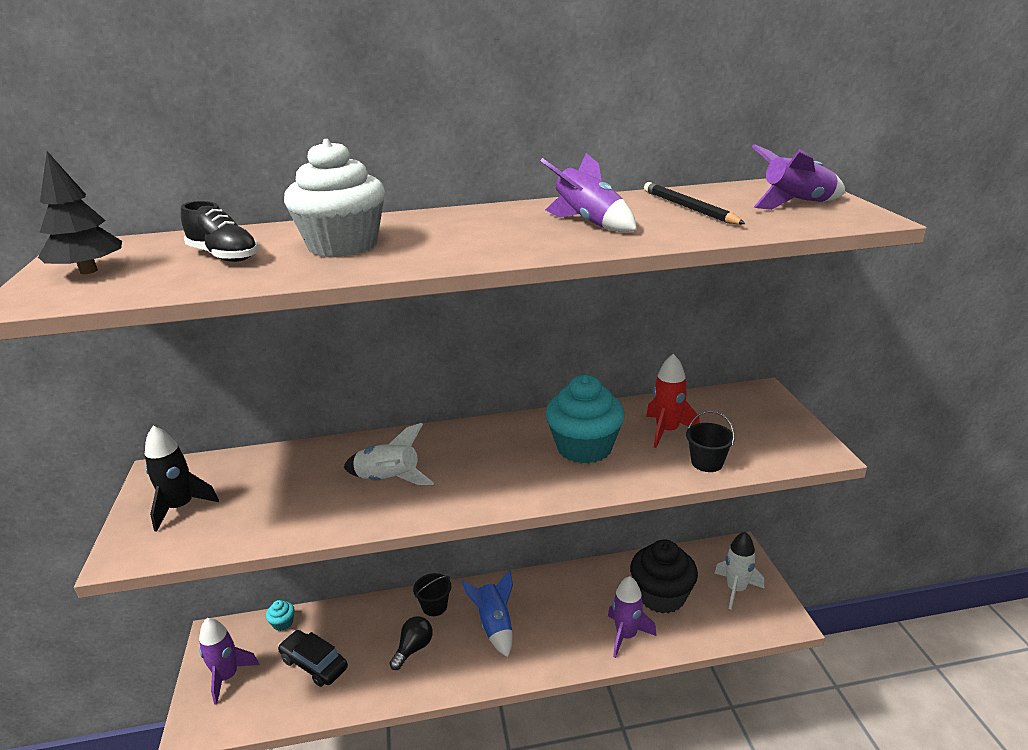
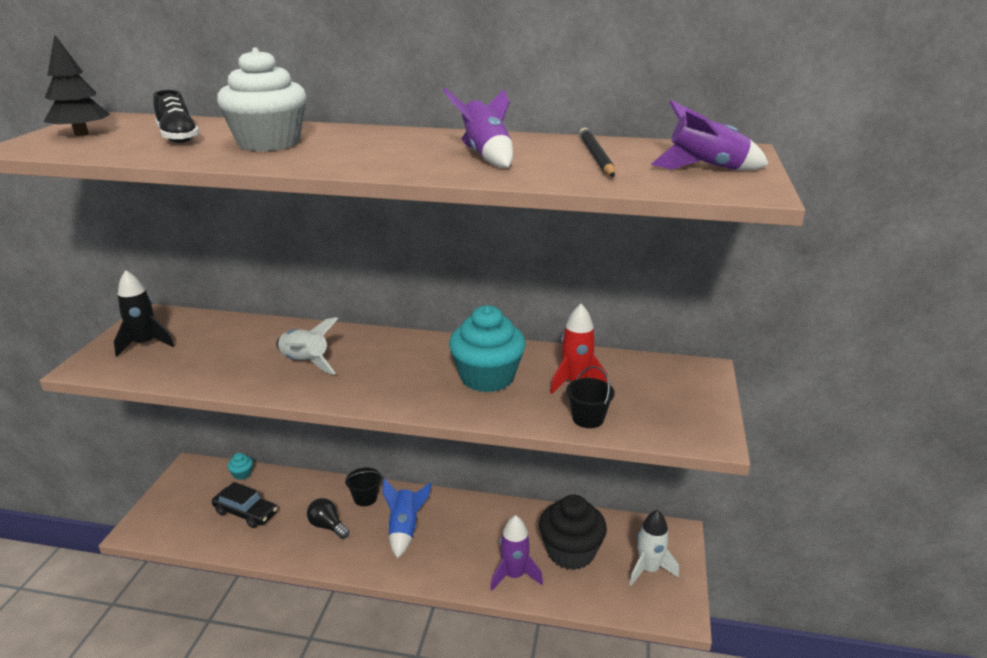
camera: 20 degrees right, 0 degrees up
purple rocket [199,618,259,705] -> none
black car [278,630,348,687] -> black car turned 150 degrees clockwise [212,482,277,528]
black light bulb [389,616,433,670] -> black light bulb turned 105 degrees counterclockwise [307,498,349,539]

